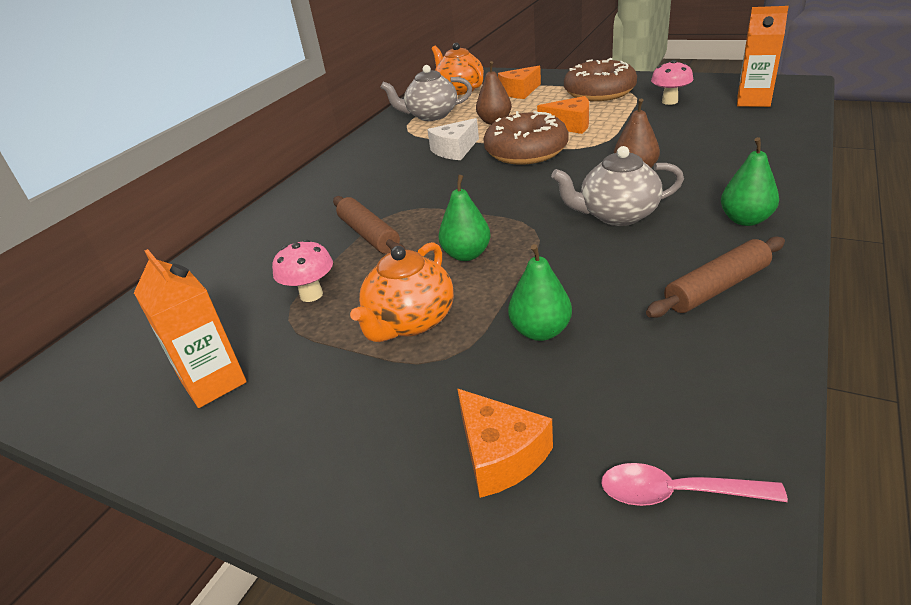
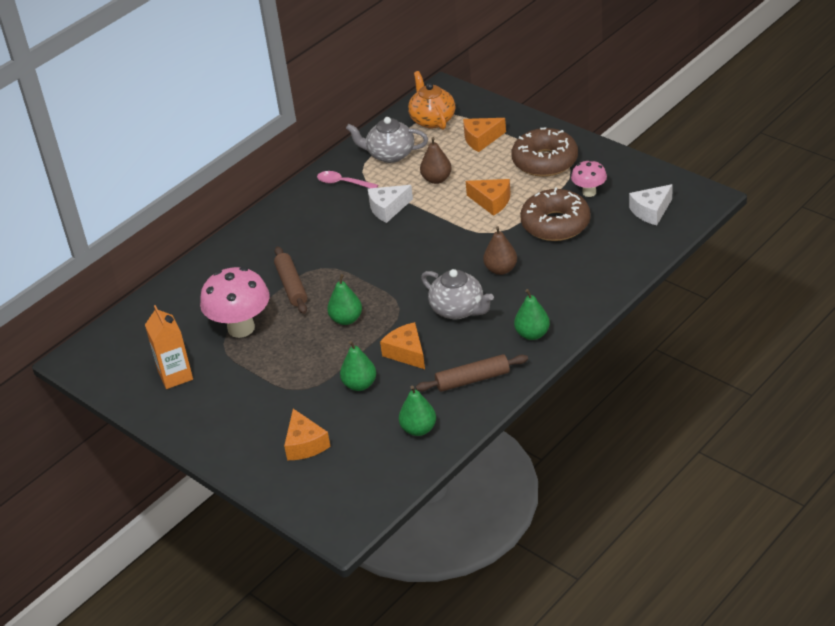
camera: 15 degrees right, 5 degrees up
pink mushroom [272,239,333,302] -> pink mushroom [200,267,270,338], size x1.82
orange teapot [350,242,454,342] -> none
brown donut [483,111,569,165] -> brown donut moved to [520,187,591,241]
grey teapot [551,146,684,226] -> grey teapot turned 150 degrees counterclockwise [421,269,494,319]
pink spoon [601,463,788,506] -> pink spoon moved to [317,171,378,188]
orange carton [737,6,789,107] -> white cheese [629,184,673,225]
none -> orange cheese [380,322,425,369]
none -> green pear [399,385,436,436]

